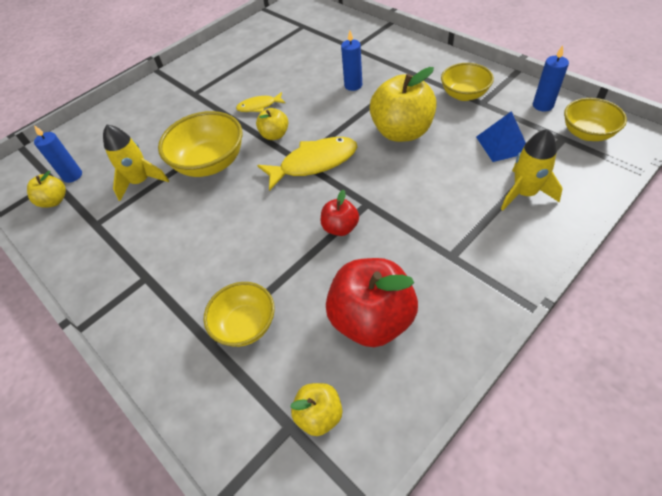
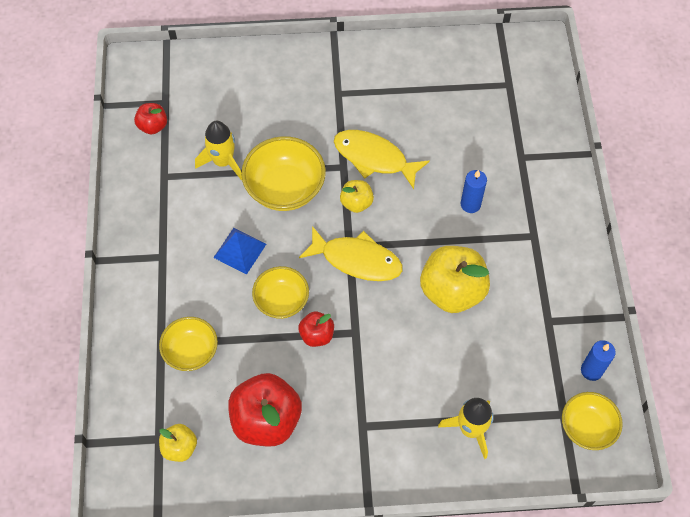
camera: 35 degrees right, 10 degrees up
yellow apple [27,171,66,208] -> red apple [134,103,167,134]
blue candle [34,125,82,183] -> none
yellow fish [236,92,286,112] -> yellow fish [334,130,430,189], size x1.80
yellow bowl [441,63,494,101] -> yellow bowl moved to [252,266,309,319]
blue pyramid [476,111,526,162] -> blue pyramid moved to [213,228,266,275]

